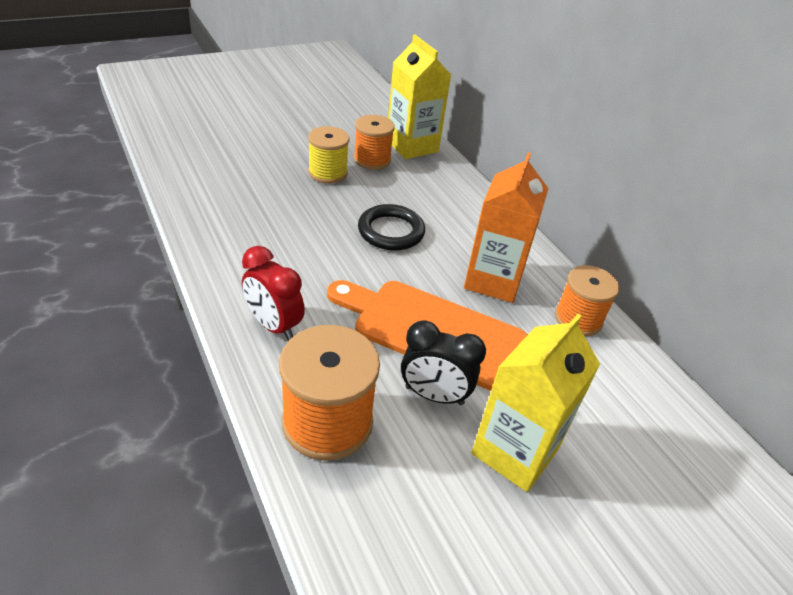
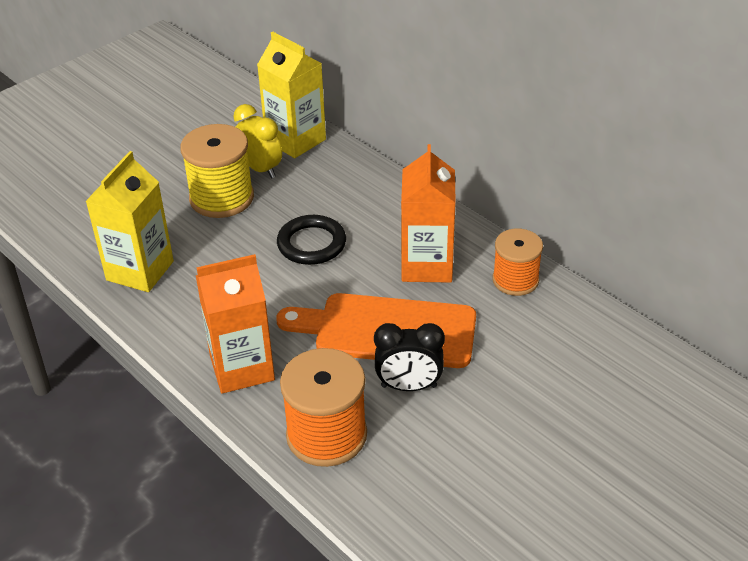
camera: 10 degrees left, 0 degrees up
red clock [242,246,305,341] -> orange carton [196,254,275,394]
yellow spool [308,126,350,184] -> yellow spool [180,124,254,218], size x1.52
orange spool [354,115,395,170] -> yellow clock [233,104,282,178]
yellow carton [471,314,600,492] -> yellow carton moved to [85,151,174,292]

